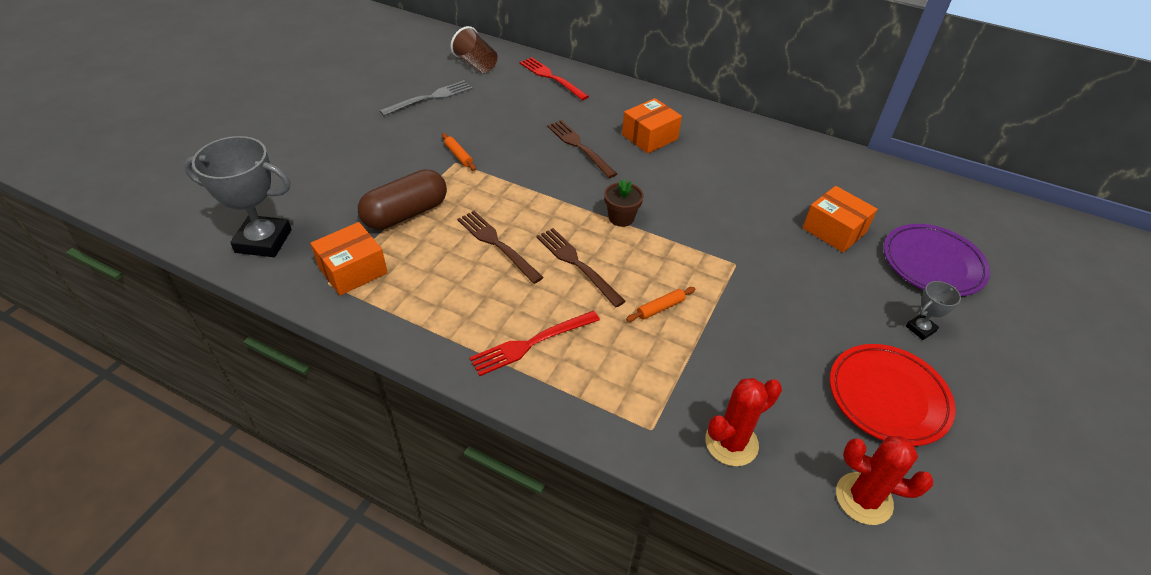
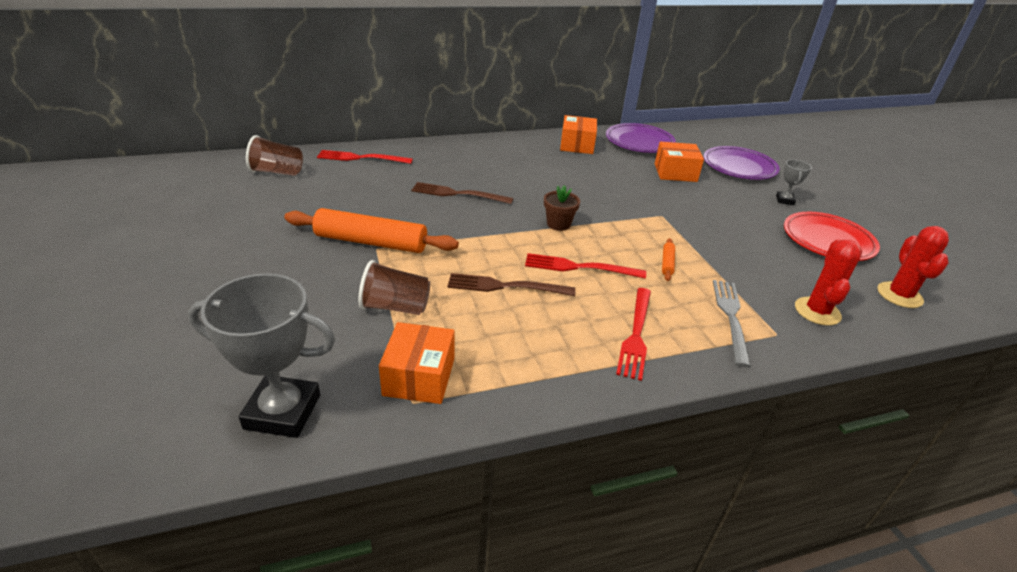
camera: 45 degrees left, 10 degrees down
grey trophy [184,136,292,257] -> grey trophy turned 45 degrees clockwise [188,273,335,438]
brown capsule [358,169,447,230] -> brown cup [358,260,430,315]
grey fork [379,80,473,116] -> grey fork moved to [713,280,751,367]
orange rolling pin [442,133,476,171] -> orange rolling pin [284,208,459,253], size x2.39
brown fork [536,228,626,307] -> red fork [525,253,646,279]
orange box [622,98,682,154] -> orange box moved to [560,115,597,154]
red cactus [836,436,933,525] -> red cactus turned 60 degrees counterclockwise [877,226,949,308]
none -> purple plate [606,123,676,153]

